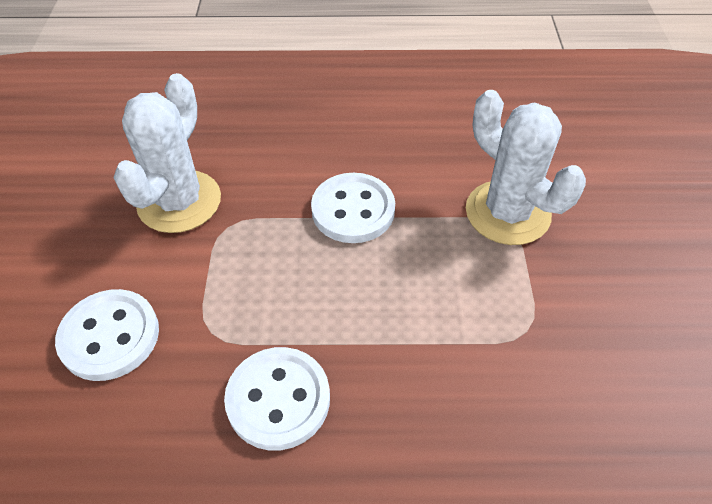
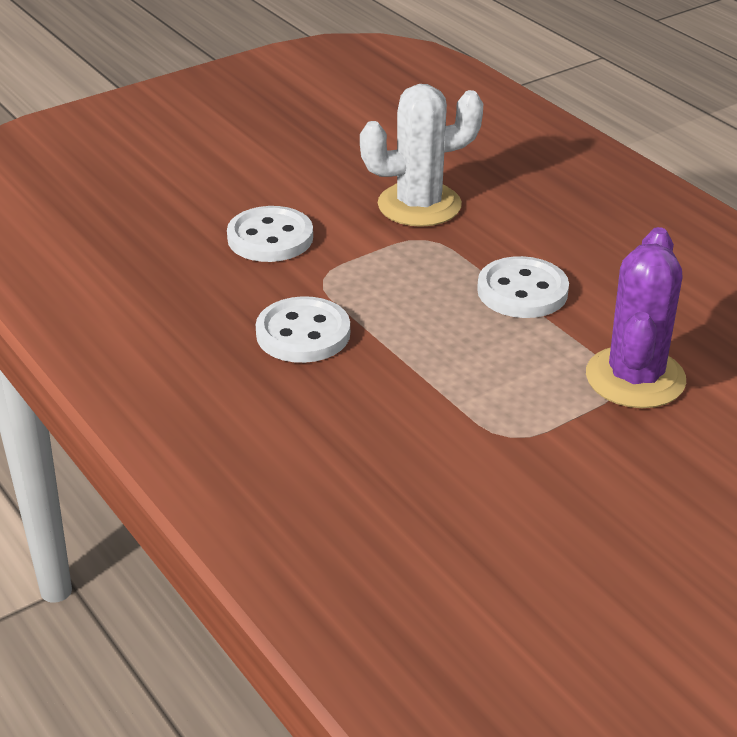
camera: 55 degrees right, 15 degrees down
white cactus [466,90,586,245] -> purple cactus [586,227,686,408]

